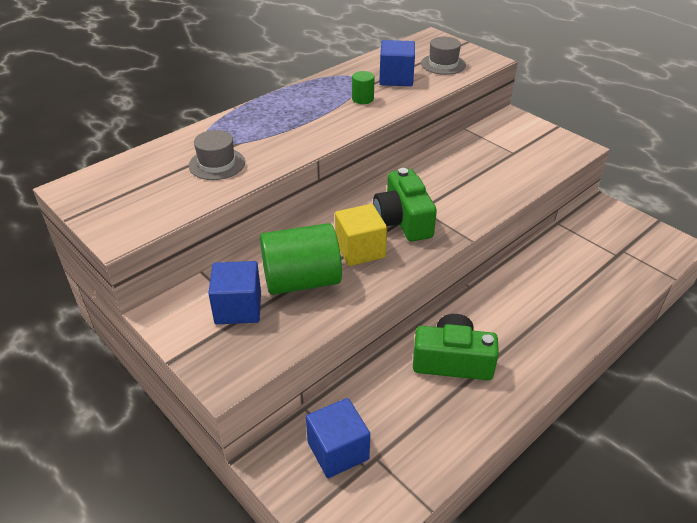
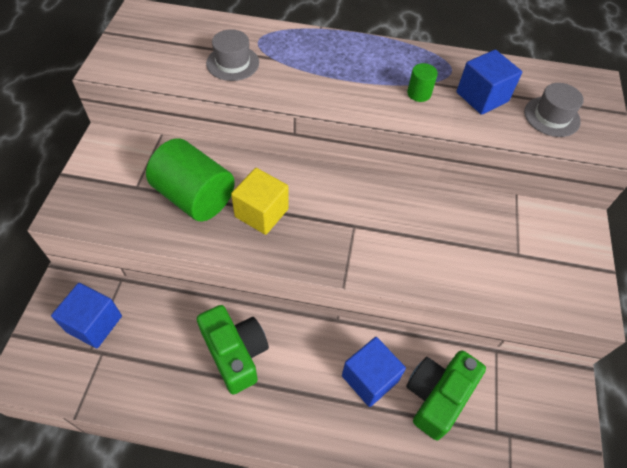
camera: 50 degrees right, 15 degrees up
blue cube [208,261,261,324] -> blue cube moved to [342,337,406,407]
green camera [373,168,437,241] -> green camera moved to [406,350,486,440]

